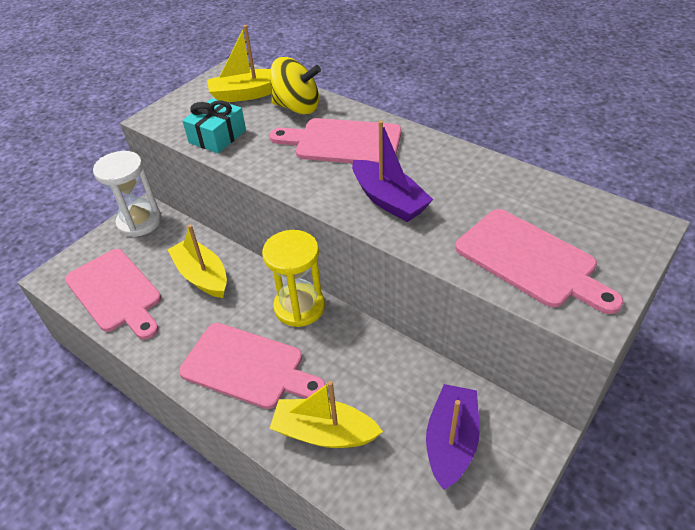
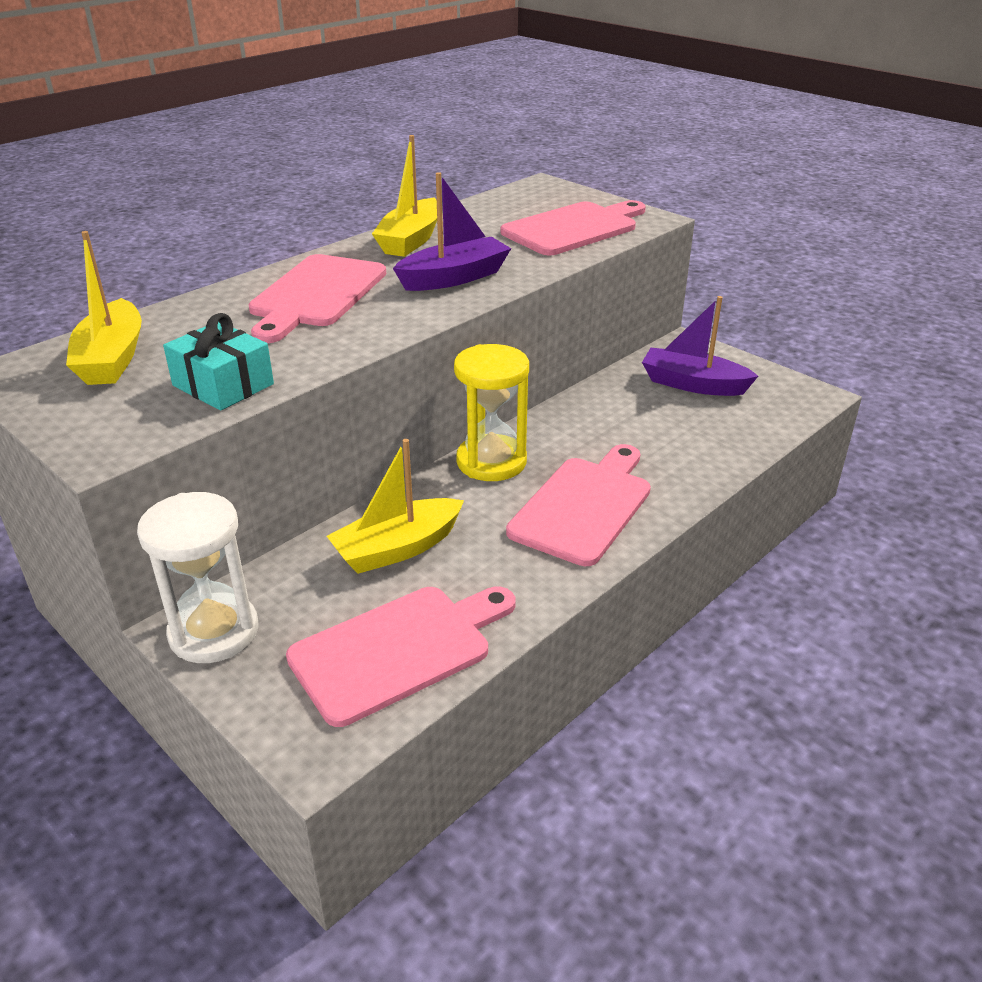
camera: 85 degrees left, 10 degrees down
yellow boat [269,381,383,448] -> yellow boat moved to [372,135,437,257]
yellow spinning top [270,57,321,114] -> none

